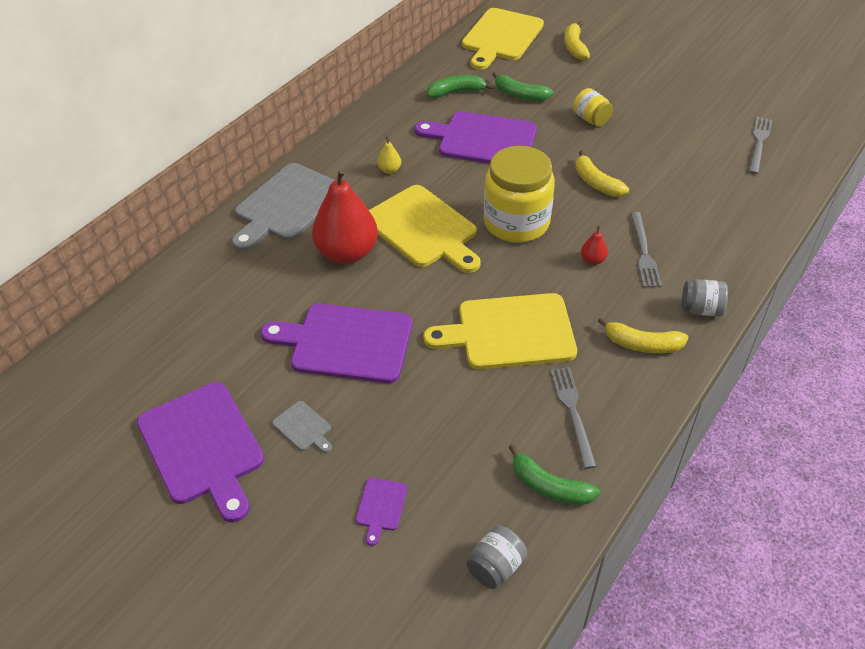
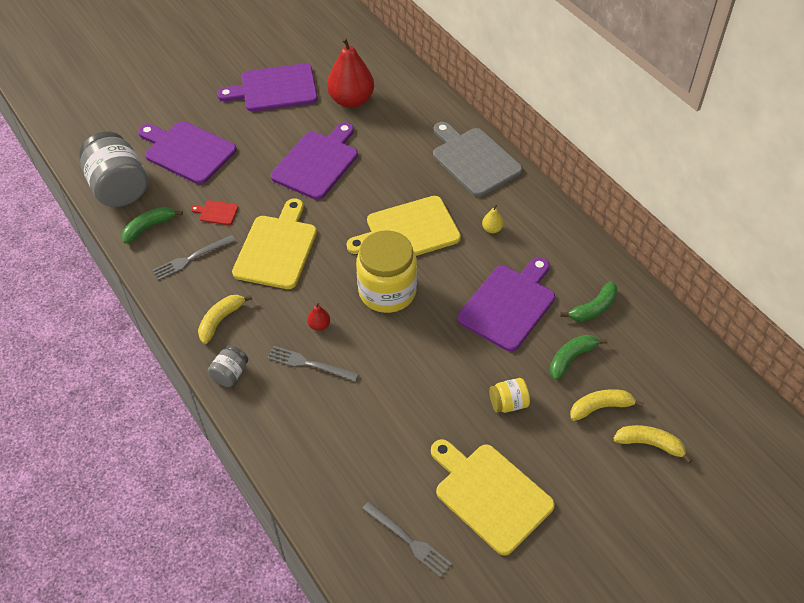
camera: 110 degrees right, 5 degrees up
grey cutting board [272,401,332,453] -> none
red pear [312,168,378,264] -> red pear moved to [327,37,374,108]
purple cutting board [356,478,407,546] -> purple cutting board [138,121,237,184], size x2.36
green banana [427,75,494,98] -> green banana turned 45 degrees clockwise [560,281,618,322]
yellow cutting board [462,8,544,70] -> yellow cutting board moved to [431,439,555,556]
grey jar [466,526,527,589] -> grey jar [80,131,148,207], size x2.10
grey fork [550,367,597,469] -> grey fork turned 135 degrees clockwise [152,235,236,280]
yellow banana [576,150,629,197] -> yellow banana moved to [570,389,644,421]
none -> red cutting board [191,200,238,225]

